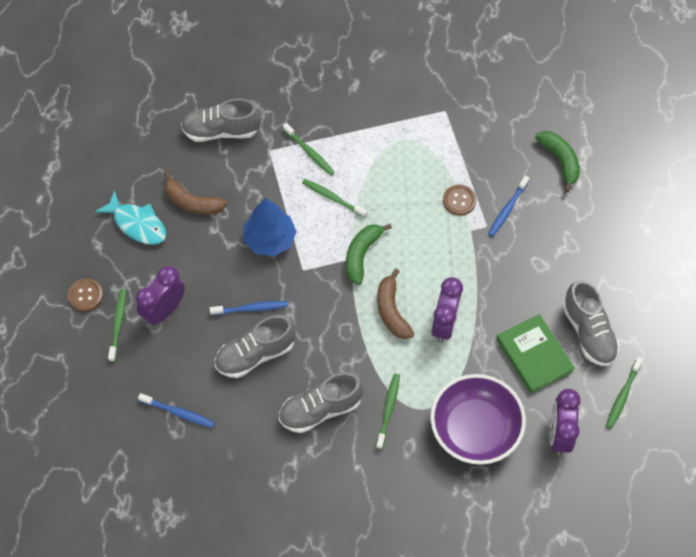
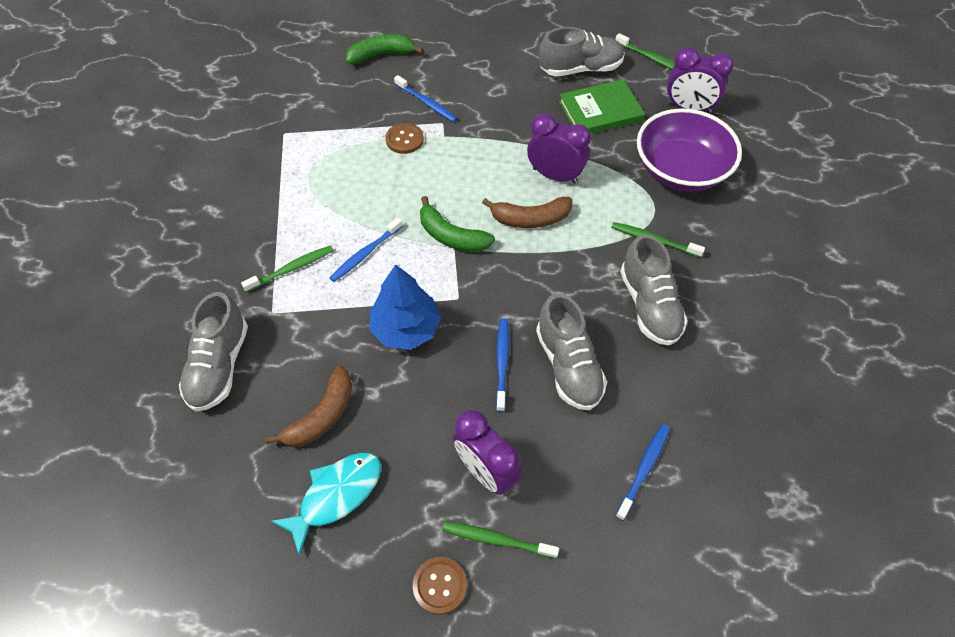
camera: 80 degrees left, 5 degrees down
green toothbrush [302,179,367,218] -> blue toothbrush [329,217,403,282]

